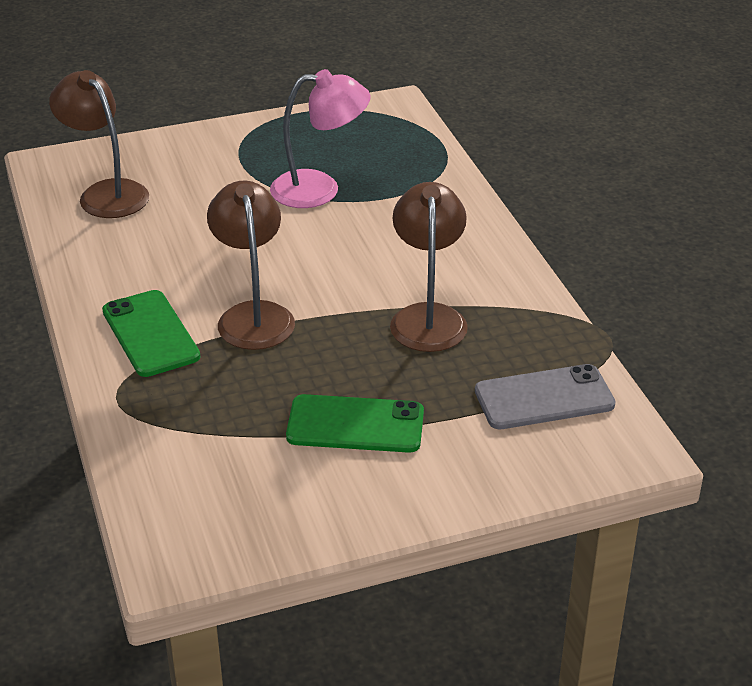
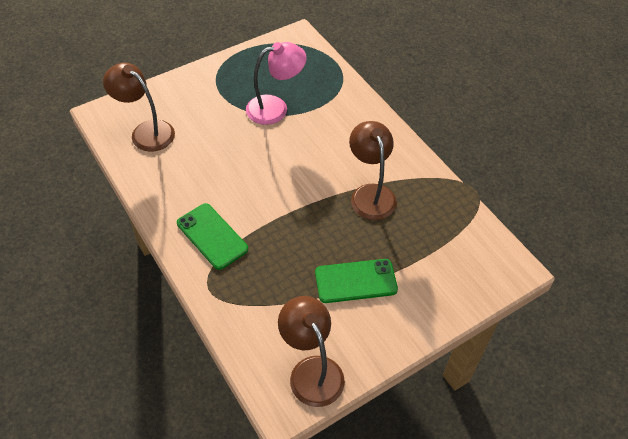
camera: 15 degrees left, 15 degrees up
brown lamp [207,181,295,350] -> brown lamp moved to [278,296,345,407]
grey phone [475,364,615,429] -> none

